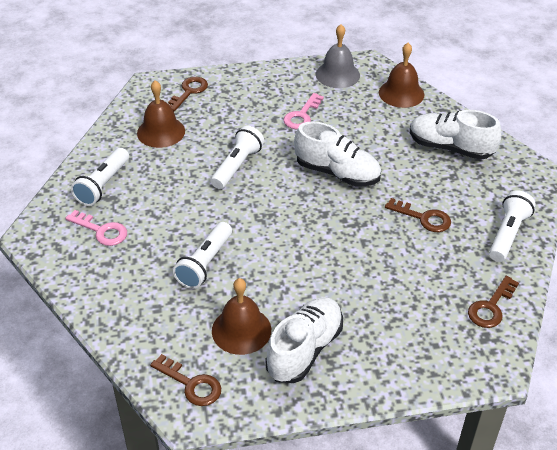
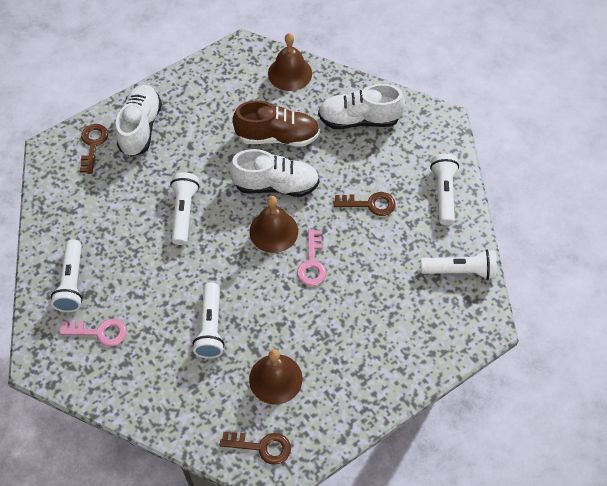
camera: 25 degrees left, 15 degrees up
brown bell [137,80,185,148] -> brown bell moved to [249,196,298,253]
white shoe [266,297,343,383] -> white shoe moved to [115,85,162,157]
pink key [283,93,324,129] -> pink key moved to [297,229,326,286]
grey bell [316,24,360,88] -> none
brown key [468,276,519,328] -> white flashlight [421,249,497,280]
none -> brown shoe [232,100,320,147]

